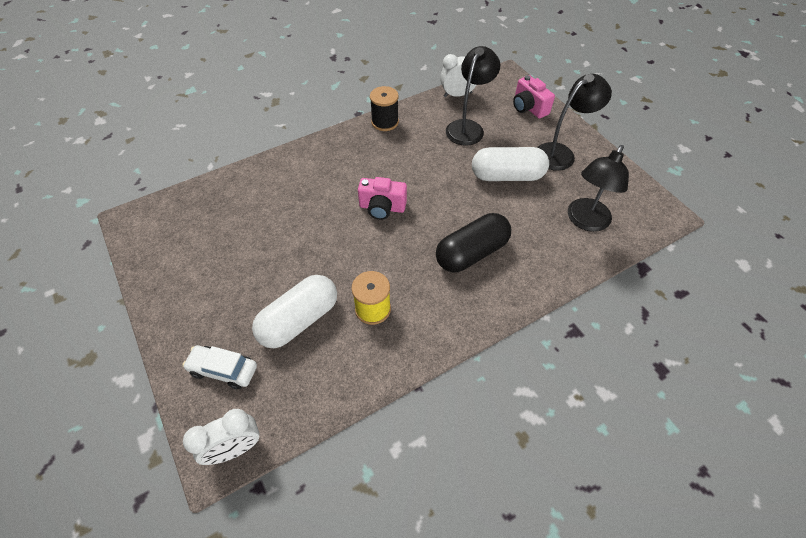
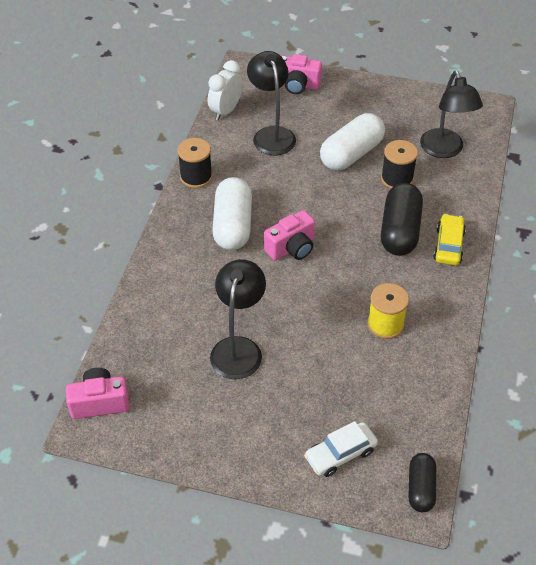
camera: 45 degrees left, 5 degrees down
white clock [183,409,260,465] -> black capsule [408,453,436,512]
white capsule [252,275,337,348] -> white capsule moved to [212,177,252,250]
black lamp [537,74,612,171] -> black lamp moved to [210,259,266,379]
none -> pink camera [66,368,129,419]
none -> black spool [381,140,418,189]
none -> yellow car [433,214,466,265]

